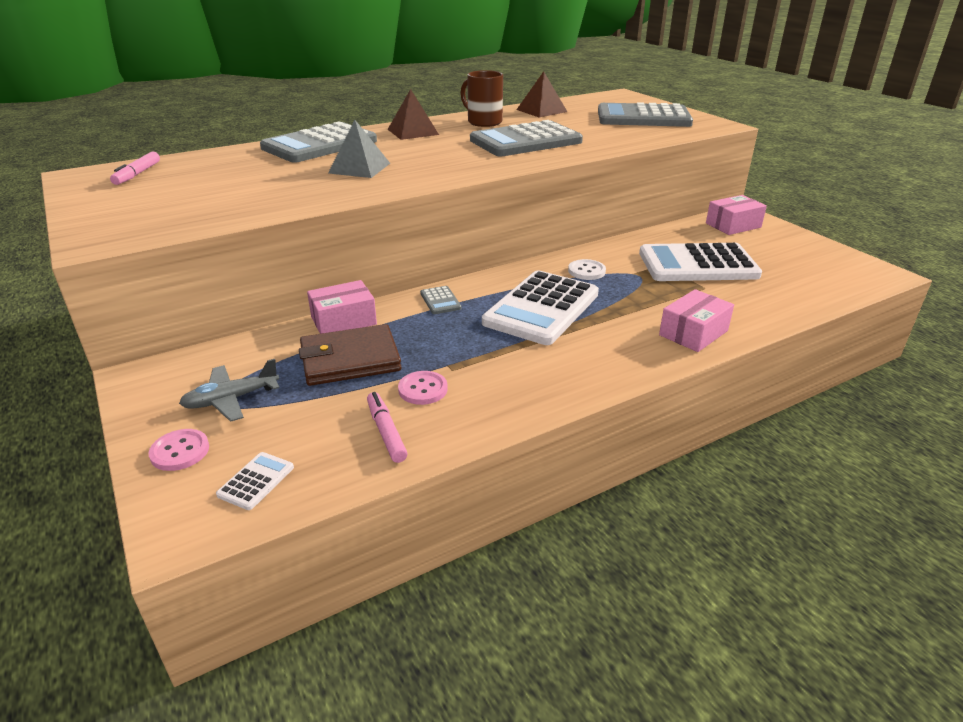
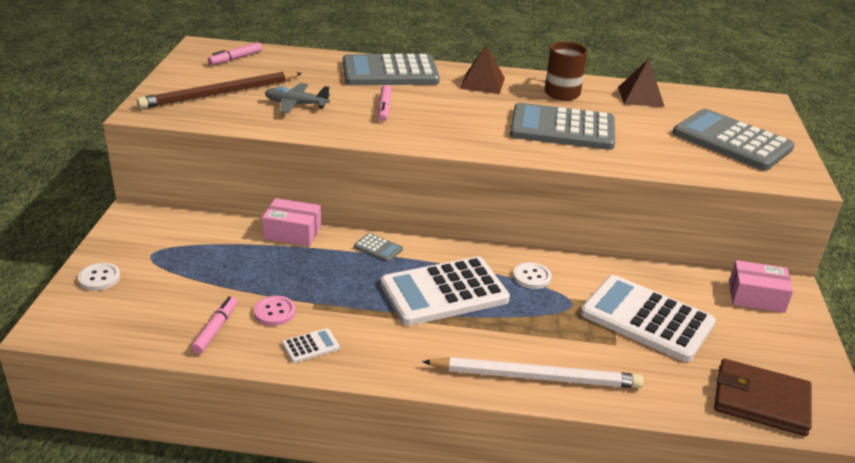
camera: 35 degrees right, 0 degrees up
pink button [149,429,209,471] -> white button [78,263,120,291]
grey plane [179,359,279,422] -> grey plane moved to [265,83,330,113]
white calculator [216,452,294,510] -> white calculator moved to [282,328,340,363]
brown wallet [299,324,402,386] -> brown wallet moved to [714,359,811,436]
grey pyramid [328,120,390,178] -> pink marker [378,85,392,121]
grey calculator [420,286,461,314] -> grey calculator turned 75 degrees counterclockwise [354,233,403,262]
pink box [659,289,734,352] -> white pencil [422,357,644,388]
none -> brown pencil [137,72,302,109]

